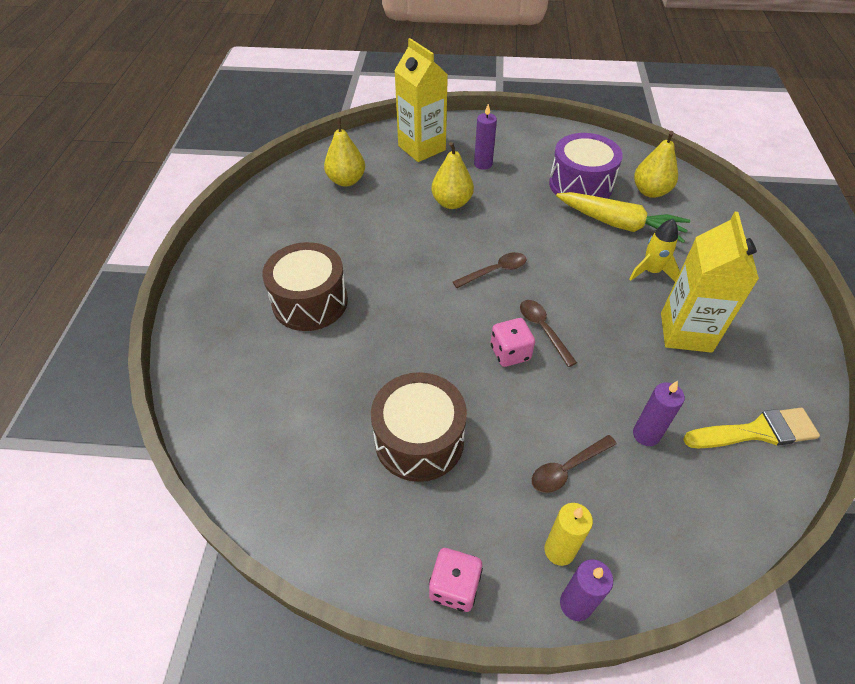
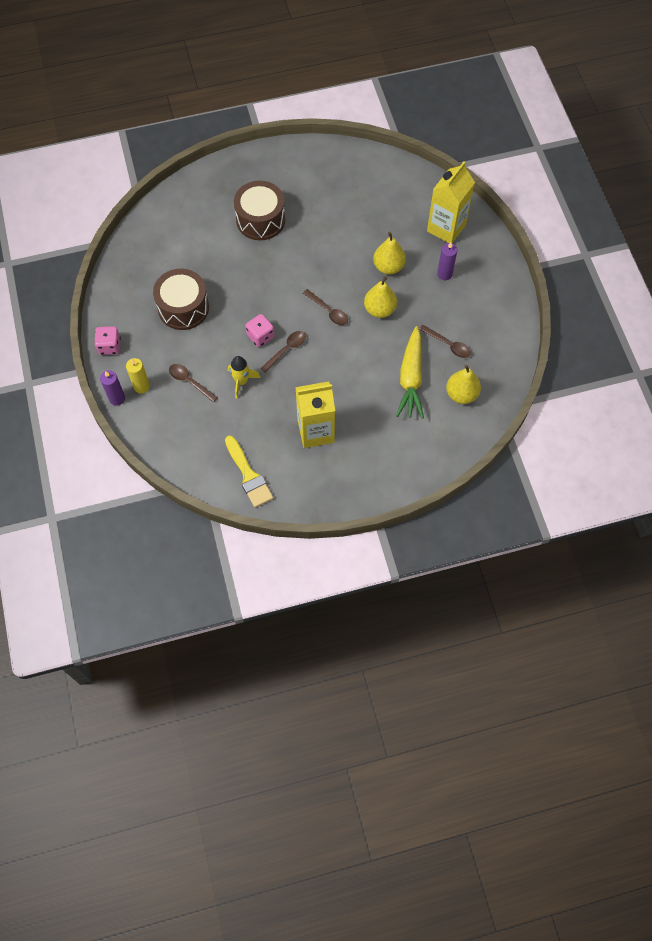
camera: 70 degrees right, 15 degrees up
yellow pear [324,118,365,187] -> yellow pear moved to [364,276,397,318]
purple drum [549,133,623,199] -> brown spoon [419,325,471,358]
yellow rocket [629,219,680,282] -> yellow rocket moved to [228,356,260,399]
purple candle [633,381,685,446] -> none

